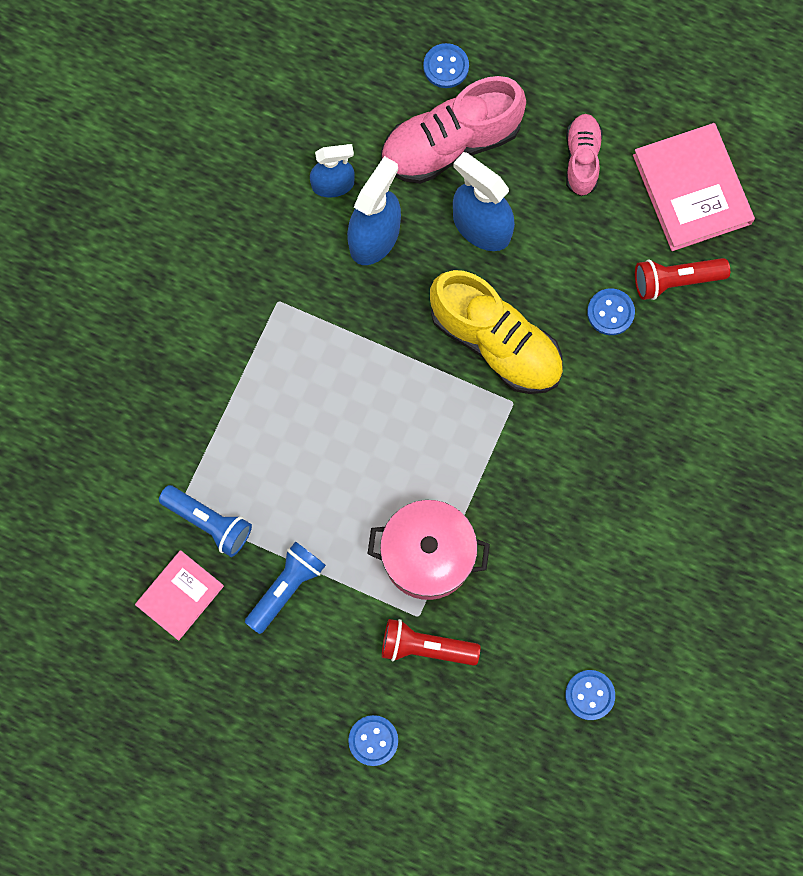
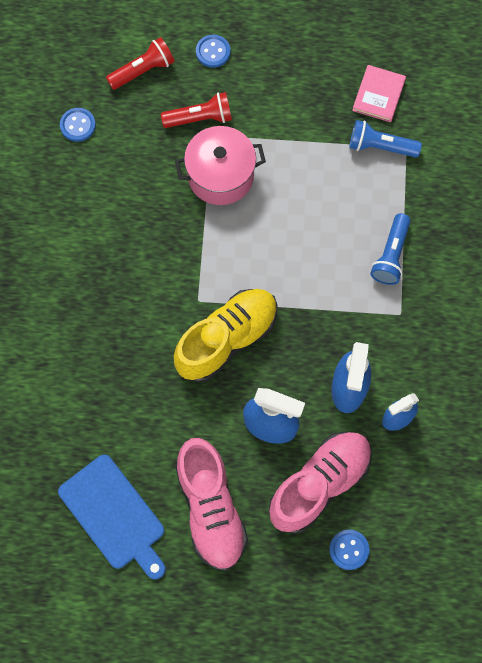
camera: 160 degrees right, 5 degrees down
blue flashlight [245,541,326,634] -> blue flashlight moved to [370,213,411,285]
yellow shoe [430,270,563,394] -> yellow shoe turned 120 degrees clockwise [174,289,278,383]
pink shoe [566,114,603,196] -> pink shoe [176,438,248,571], size x1.77
blue button [587,288,635,335] -> none
pink book [633,123,755,251] -> blue cutting board [58,455,166,580]
red flashlight [635,258,730,300] -> red flashlight moved to [106,37,175,90]

